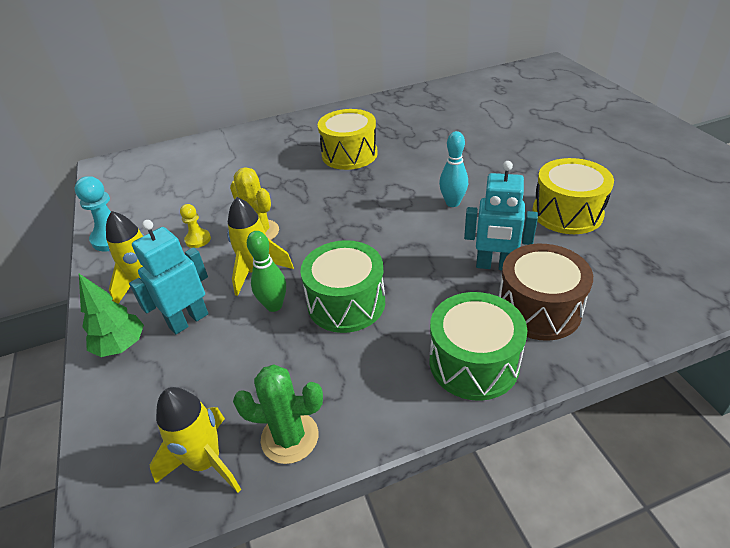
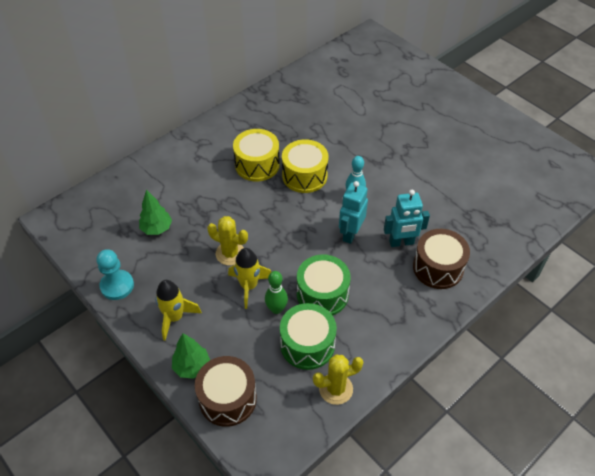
camera: 25 degrees left, 10 degrees up
turquoise robot [129,220,209,334] -> turquoise robot moved to [339,181,368,244]
yellow rocket [150,387,241,493] -> none
yellow pawn [180,204,211,248] -> none
green cactus [233,364,323,464] -> yellow cactus [313,354,363,405]
green drum [430,292,527,401] -> green drum moved to [280,303,337,370]
yellow drum [532,158,614,234] -> yellow drum moved to [282,139,329,193]
none -> green tree [139,190,172,235]
none -> brown drum [195,356,257,427]

